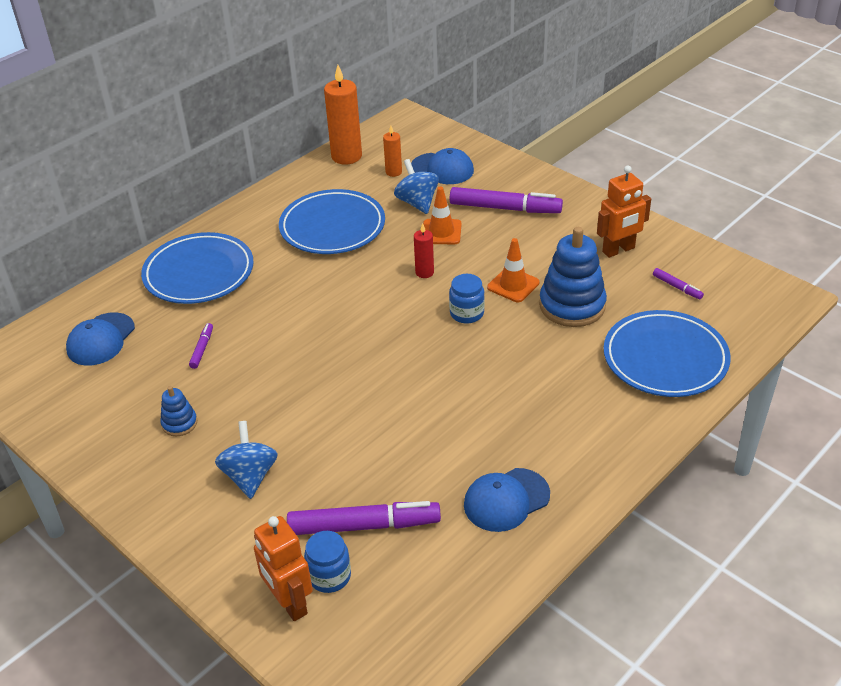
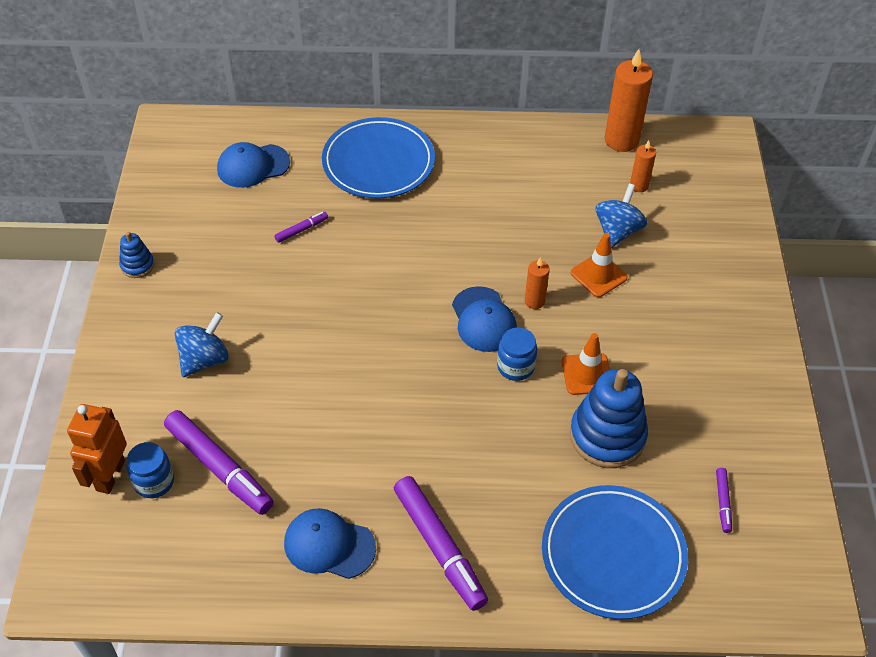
camera: 45 degrees right, 10 degrees up
blue stacking toy [160,386,197,436] -> blue stacking toy moved to [119,232,154,278]
blue plate [279,189,385,254] -> none
blue cap [411,148,474,184] -> blue cap moved to [452,286,517,352]
red candle [414,223,434,278] -> orange candle [525,257,550,309]
purple marker [450,187,563,213] -> purple marker moved to [394,476,488,611]
orange robot [597,166,651,258] -> none

